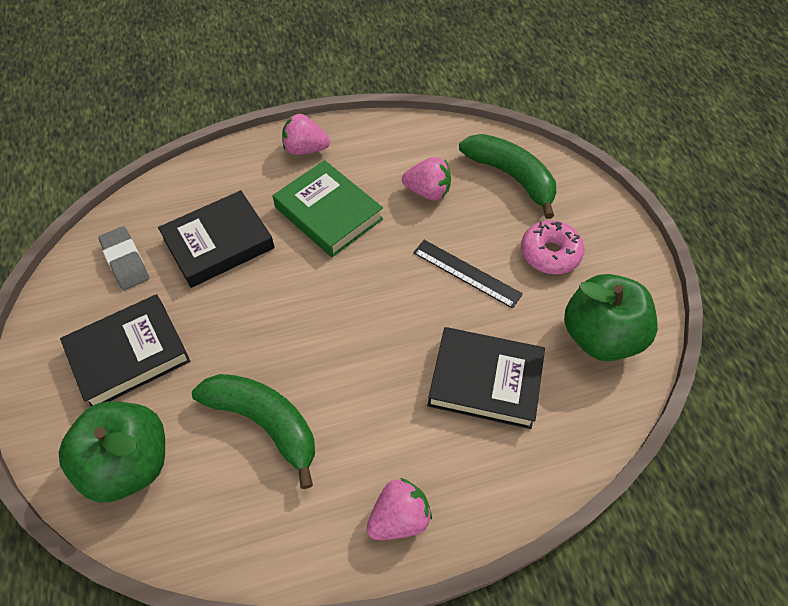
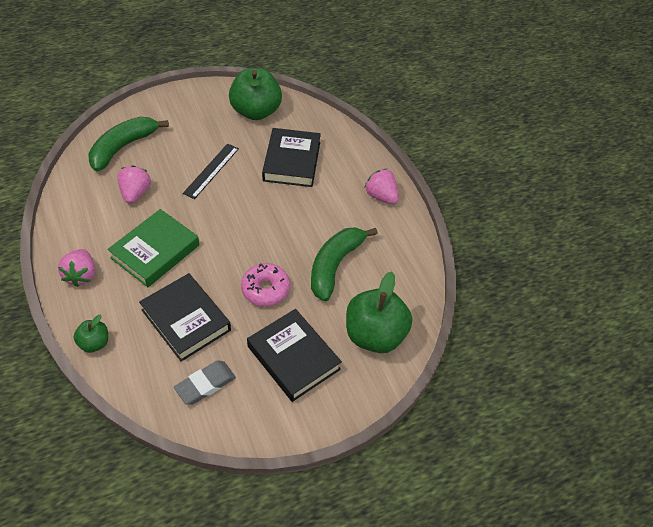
camera: 100 degrees left, 5 degrees down
pink donut [521,220,584,274] -> pink donut moved to [241,263,290,306]
none -> green apple [74,315,108,353]

